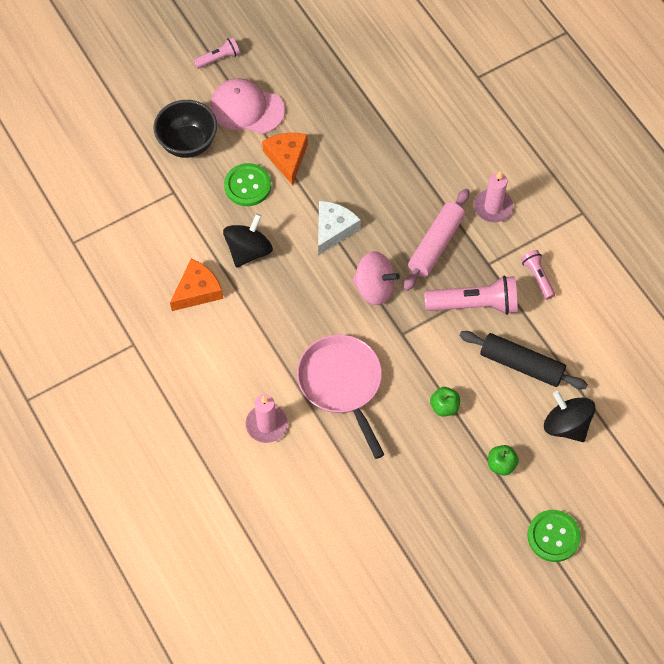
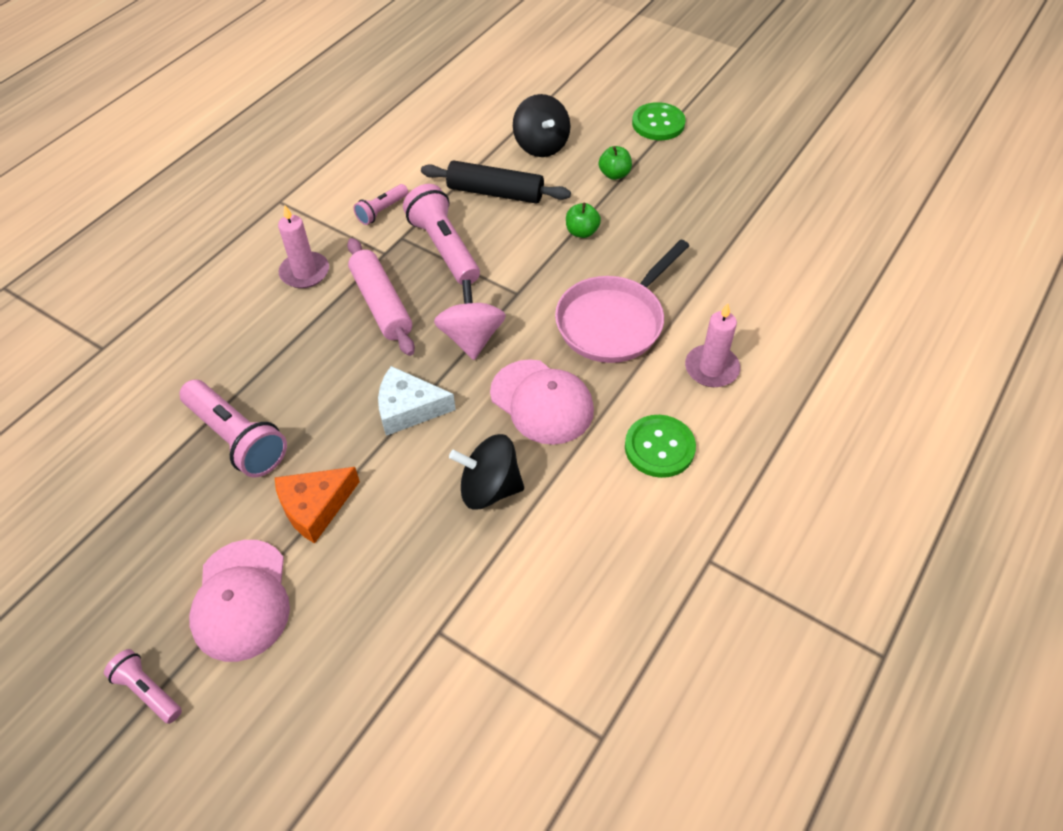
camera: 115 degrees left, 10 degrees down
black bowl [153,100,217,158] -> none
orange cheese [170,259,223,311] -> none
green button [224,163,271,206] -> green button moved to [625,415,696,478]
pink rolling pin [403,189,469,291] -> pink rolling pin turned 60 degrees clockwise [347,238,415,356]
black rolling pin [459,331,588,389] -> black rolling pin turned 75 degrees counterclockwise [421,161,571,204]
black spinning top [544,391,595,442] -> black spinning top turned 45 degrees counterclockwise [513,94,570,157]
none -> pink flashlight [179,380,287,477]
none -> pink cap [490,359,594,445]

